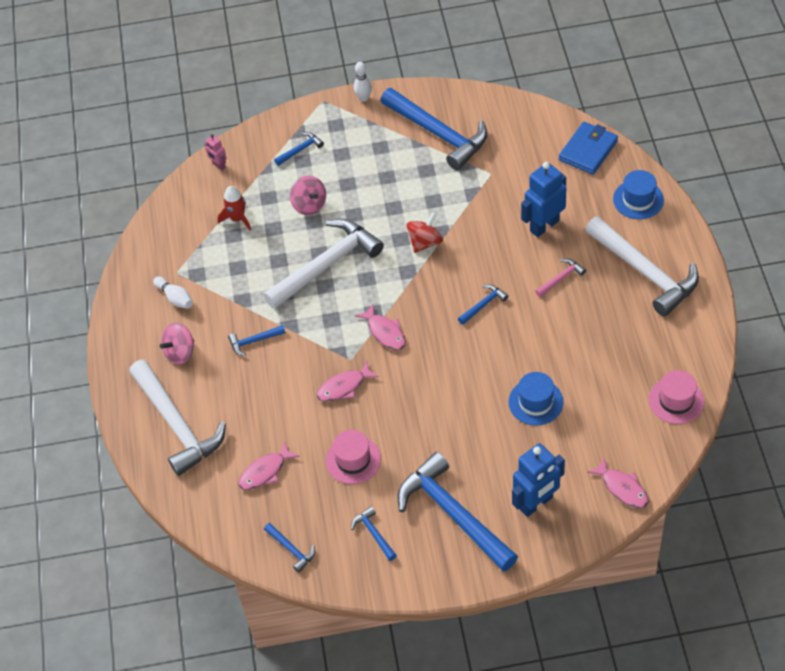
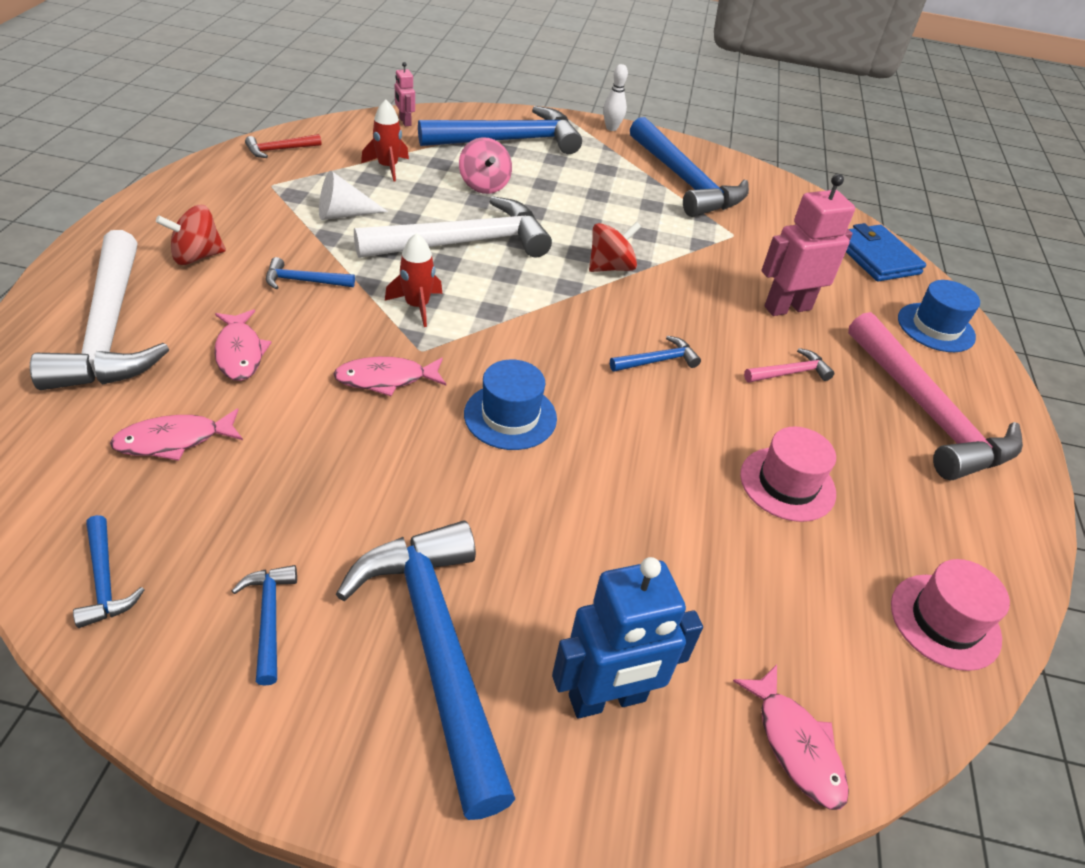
camera: 10 degrees right, 10 degrees down
white bowling pin [153,276,193,309] -> none
pink spinning top [160,323,194,364] -> red spinning top [156,205,226,265]
blue hammer [274,132,324,166] -> blue hammer [418,106,582,154], size x2.35
pink hat [326,430,381,484] -> pink hat moved to [740,426,836,522]
pink fish [355,304,406,350] -> pink fish moved to [214,309,272,381]
blue hat [508,372,564,426] -> blue hat moved to [464,359,557,450]
blue robot [521,162,566,237] -> pink robot [761,174,855,316]
blue wallet [559,122,618,175] -> blue wallet turned 75 degrees counterclockwise [846,223,926,282]
white hammer [585,216,699,316] -> pink hammer [848,312,1023,480]
none -> red hammer [245,134,322,158]
none -> white cone [319,170,388,220]
none -> red rocket [385,233,442,327]

